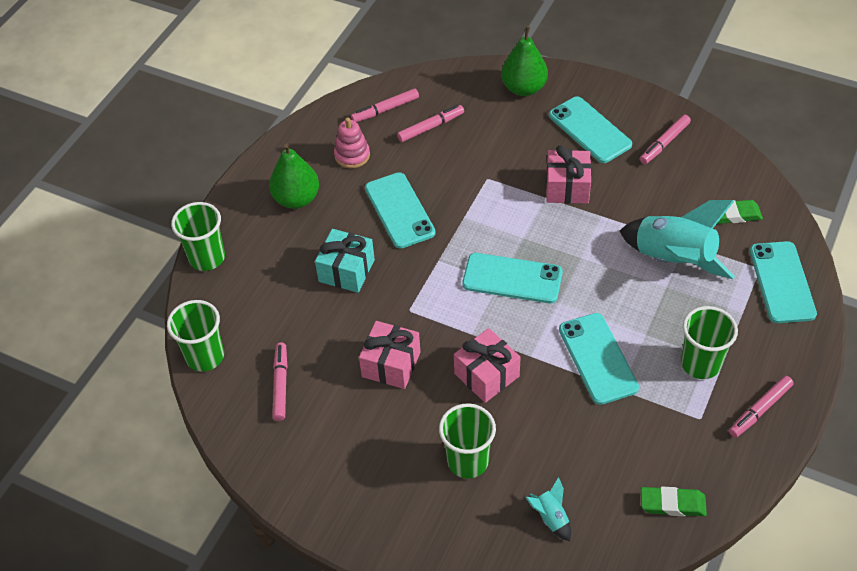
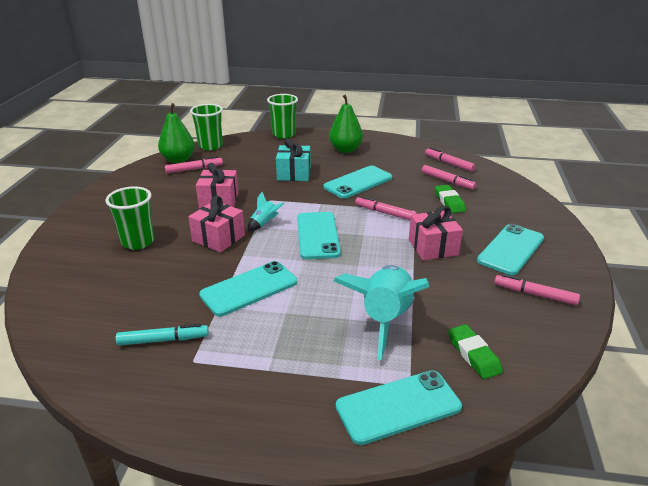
camera: 70 degrees right, 20 degrees down
pink stacking toy [334,118,370,168] -> none
green pear [501,26,548,96] -> green pear moved to [158,103,195,163]
turquoise rocket [525,477,571,541] -> turquoise rocket moved to [248,192,284,231]
green eraser [641,487,707,516] -> green eraser moved to [435,185,466,213]
green cup [681,306,738,379] -> none
pink marker [729,376,794,438] -> pink marker moved to [355,196,417,220]
none -> turquoise marker [116,323,209,346]

